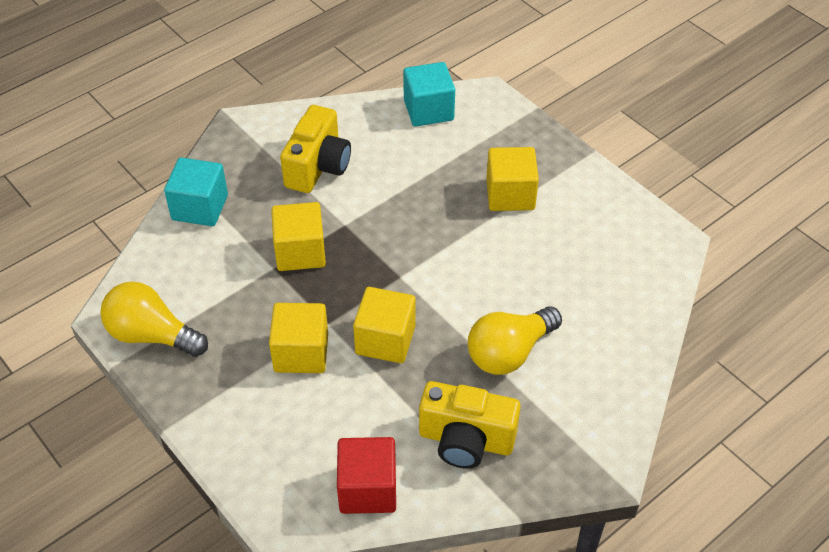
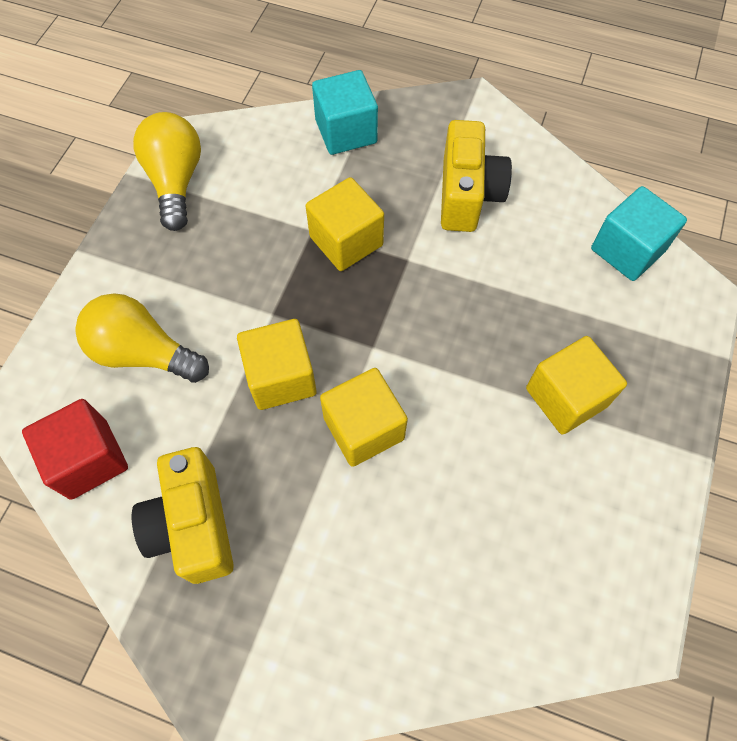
camera: 60 degrees right, 15 degrees up
yellow cube [269,303,328,373] -> yellow cube moved to [320,368,408,467]
yellow camera [280,105,351,193] -> yellow camera turned 75 degrees counterclockwise [441,120,512,232]
yellow light bulb [468,306,562,375] -> yellow light bulb moved to [75,293,209,383]

